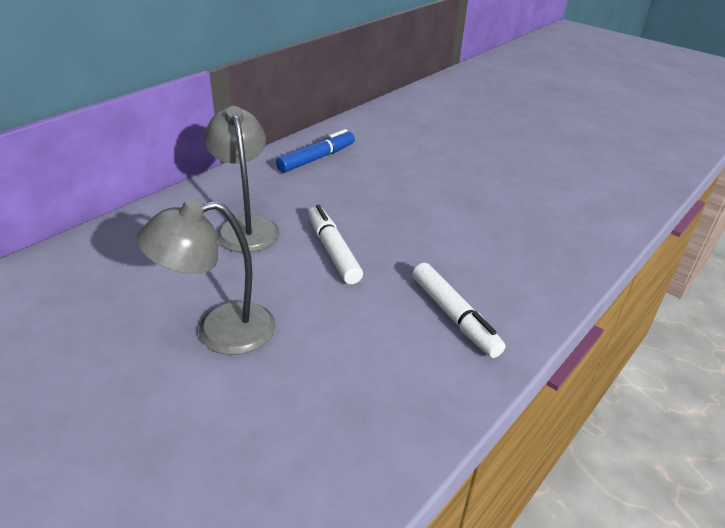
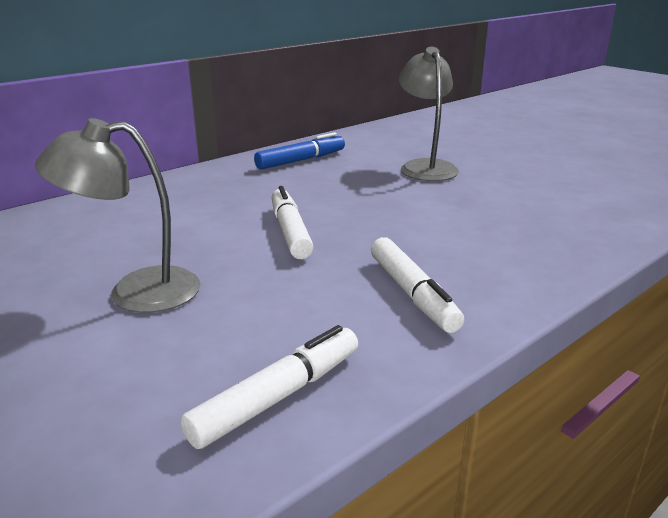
camera: 10 degrees right, 10 degrees down
grey lamp [204,106,280,253] -> grey lamp moved to [399,47,459,181]
none -> white marker [181,325,358,449]

